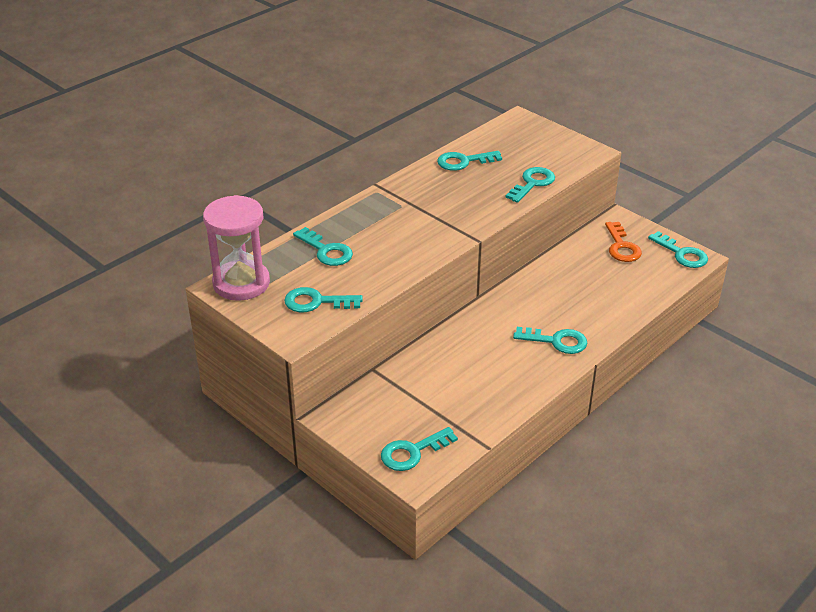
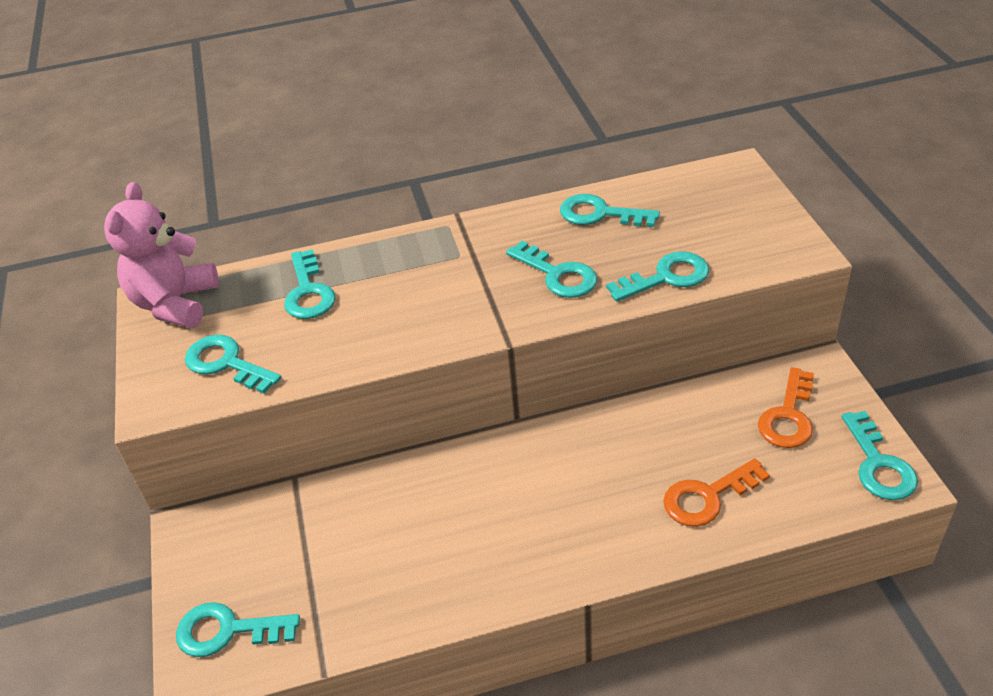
camera: 35 degrees right, 5 degrees up
pink hourglass [203,195,270,301] -> pink teddy bear [104,182,219,328]
turquoise key [513,327,587,354] -> turquoise key moved to [506,241,597,298]
none -> orange key [663,458,770,527]

